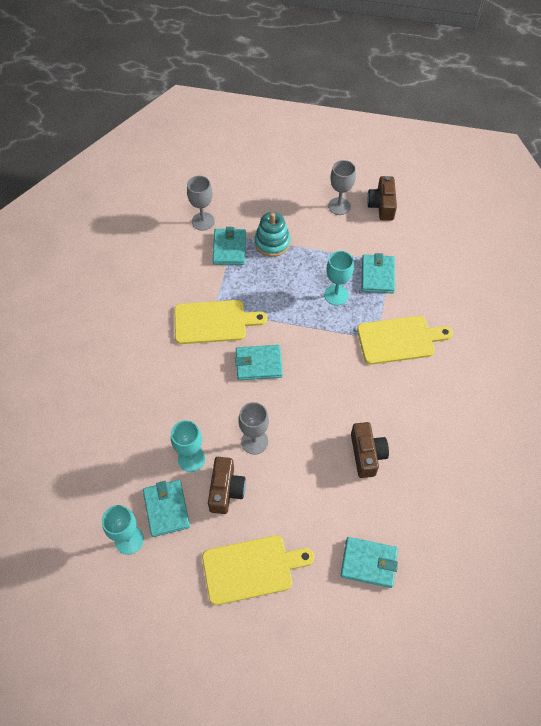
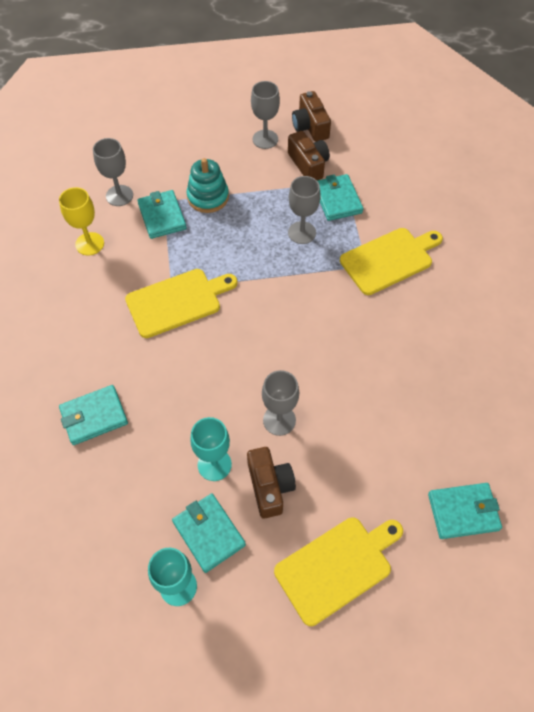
camera: 20 degrees left, 0 degrees up
turquoise wallet [235,345,283,380] -> turquoise wallet moved to [59,385,128,445]
turquoise goblet [324,251,354,306] -> grey goblet [288,176,321,244]
brown camera [351,422,389,478] -> brown camera moved to [288,131,330,180]
none -> yellow goblet [59,187,104,256]

